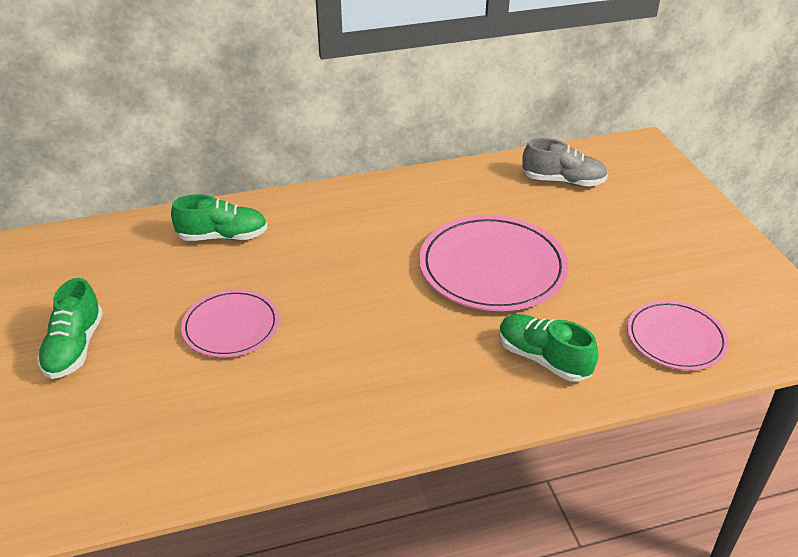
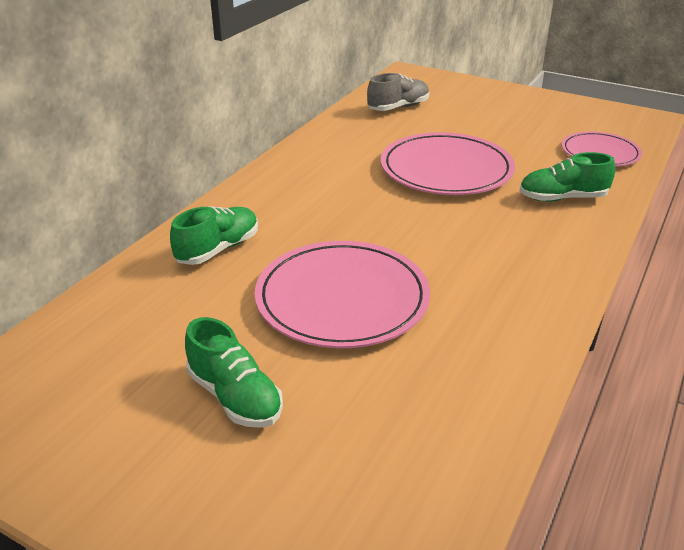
camera: 45 degrees left, 5 degrees down
pink plate [181,290,279,357] -> pink plate [255,241,430,348], size x1.65

